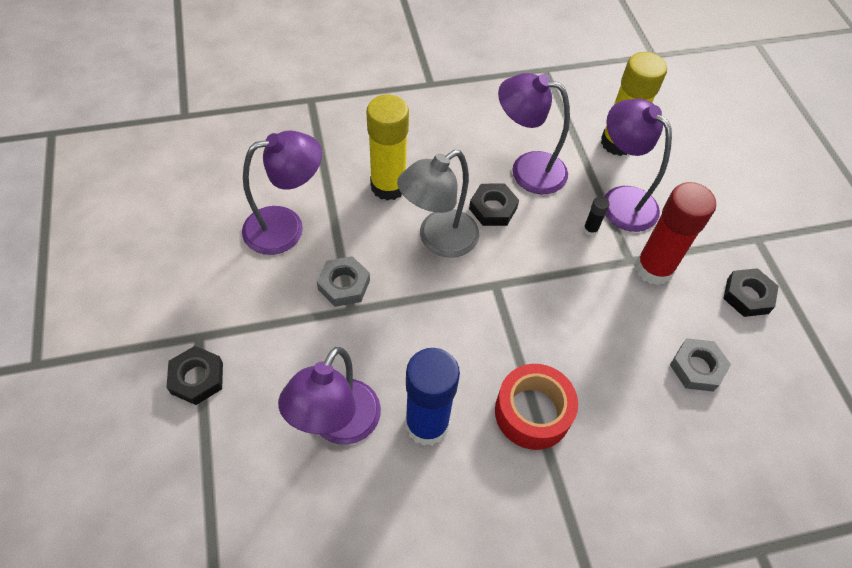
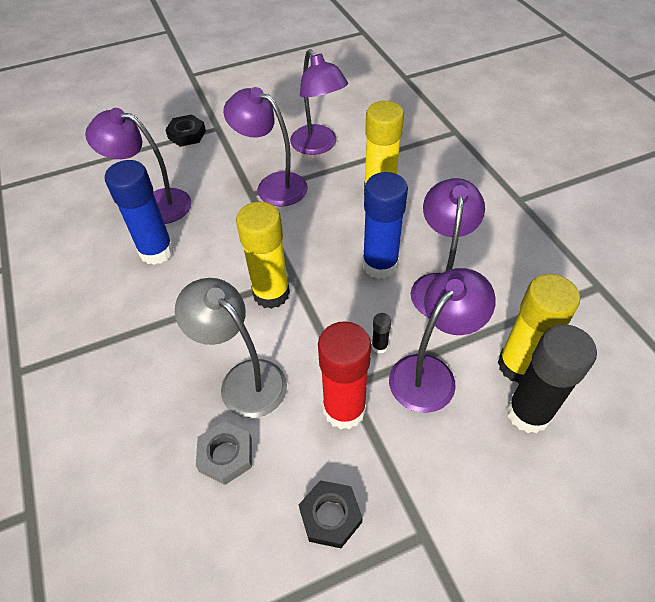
camera: 85 degrees right, 5 degrees down
grey nut [317,256,370,307] -> purple lamp [223,87,308,207]
grey lamp [397,150,479,258] -> grey lamp moved to [175,278,287,418]
black nut [469,184,519,226] -> blue glue stick [363,172,408,279]
red tape [495,364,578,450] -> none
none -> yellow glue stick [236,202,290,309]
none -> black glue stick [507,324,597,433]

